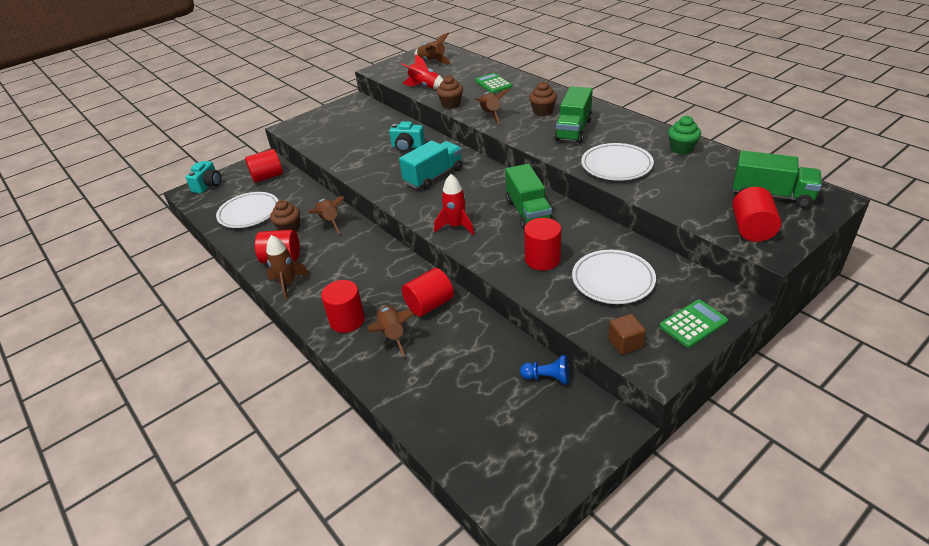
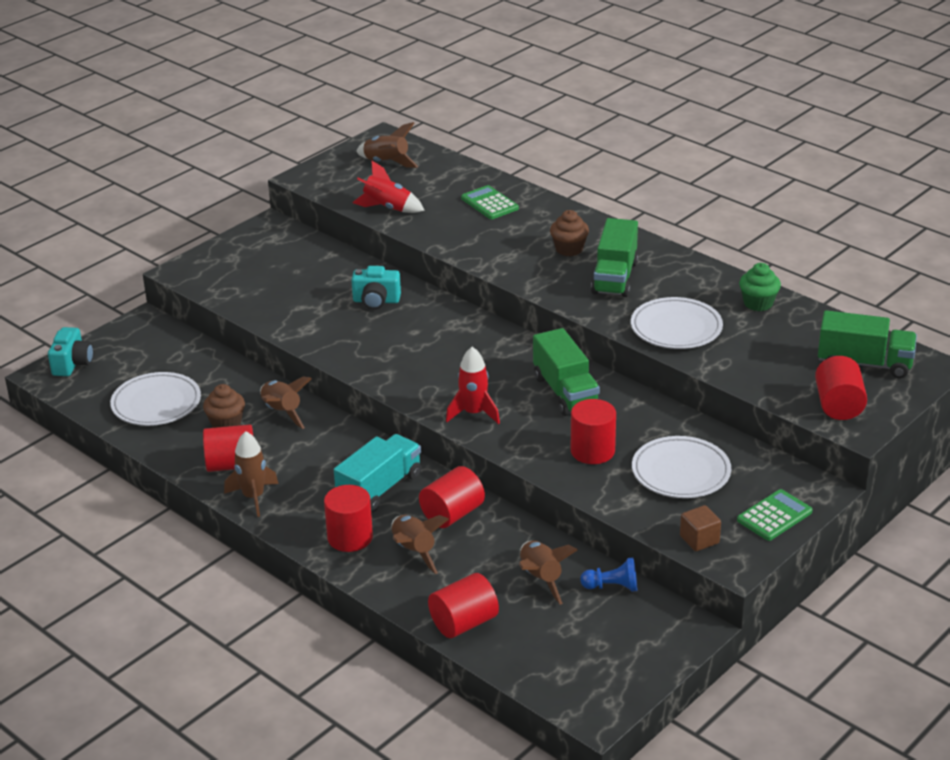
camera: 10 degrees left, 5 degrees down
red cylinder [245,149,283,183] -> red cylinder moved to [428,573,499,638]
turquoise truck [399,140,462,190] -> turquoise truck moved to [334,434,422,513]
brown cupcake [437,75,463,109] -> none
brown rocket [475,89,509,125] -> brown rocket moved to [519,541,577,605]

